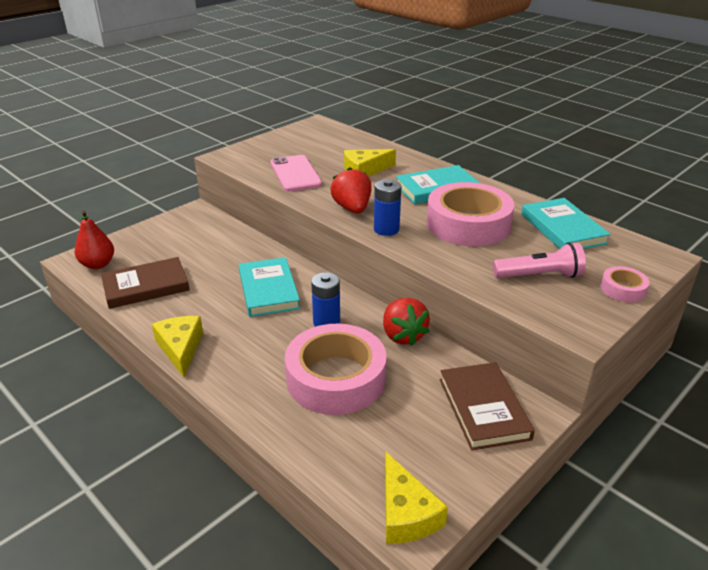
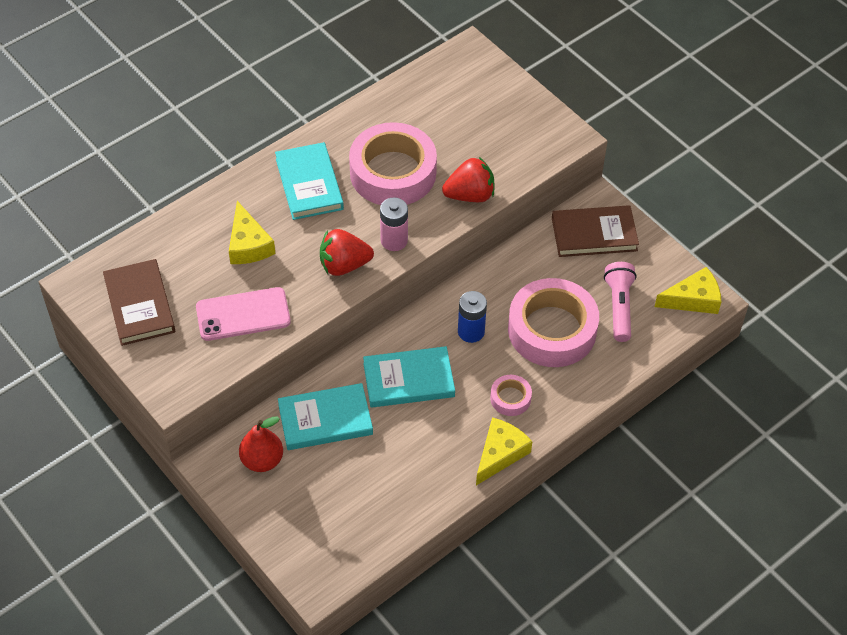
camera: 85 degrees left, 20 degrees up
red pear [75,210,114,269] -> red pear moved to [239,416,283,472]
brown book [101,257,190,309] -> brown book moved to [103,259,175,346]
yellow cheese [152,316,203,377] -> yellow cheese turned 135 degrees clockwise [476,418,533,485]
blue battery [374,179,401,236] -> pink battery [380,197,408,251]
red strawberry [383,298,430,346] -> red strawberry moved to [442,157,495,202]
pink flashlight [493,243,586,278] -> pink flashlight moved to [604,262,637,342]
turquoise book [521,198,611,249] -> turquoise book moved to [278,383,373,450]
pink tape [601,266,650,302] -> pink tape moved to [490,375,532,416]

